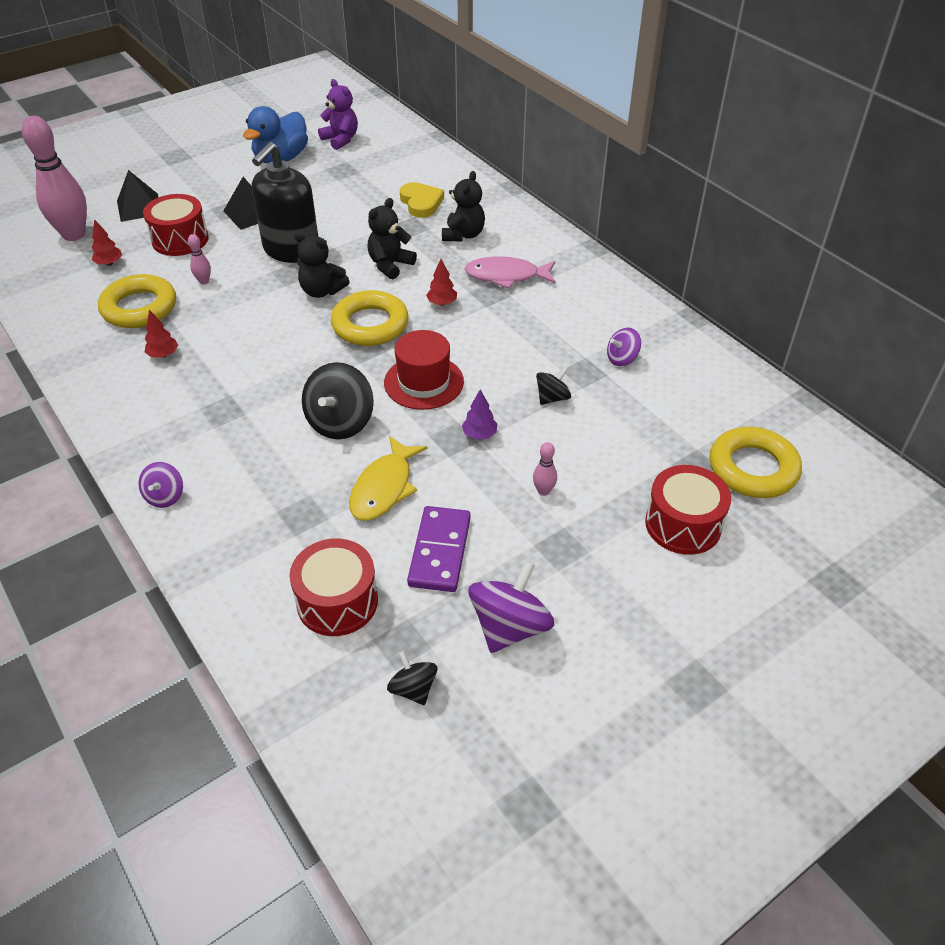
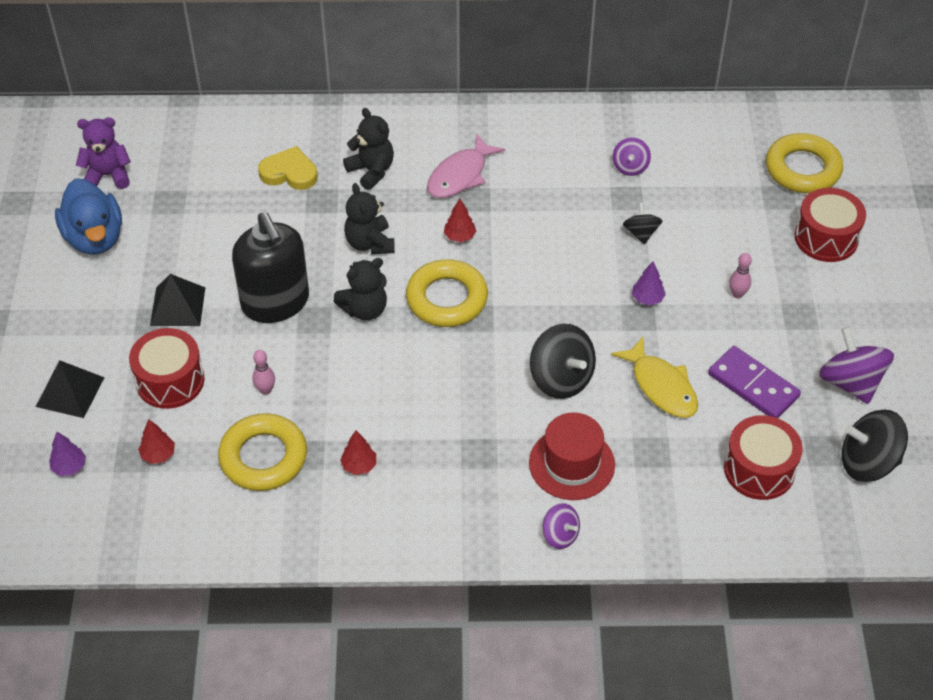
camera: 55 degrees left, 5 degrees up
pink bowling pin [22,116,87,241] -> purple tree [49,432,86,476]
red hat [384,330,464,410] -> red hat moved to [529,413,615,500]
black spinning top [387,651,437,705] -> black spinning top [842,410,908,482], size x1.77

